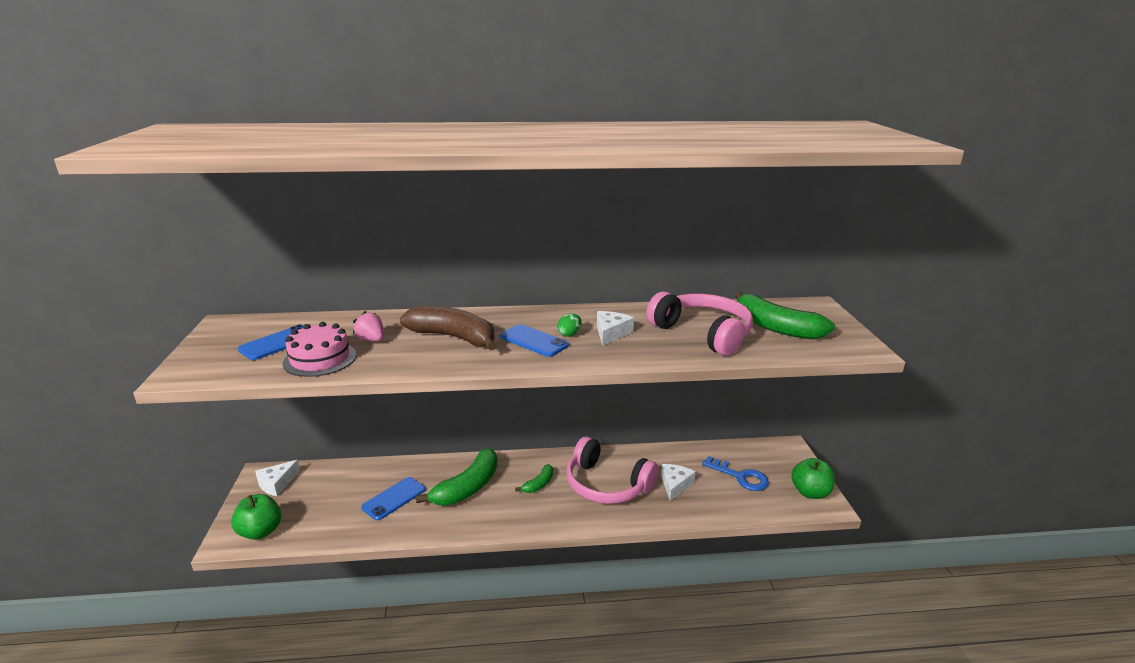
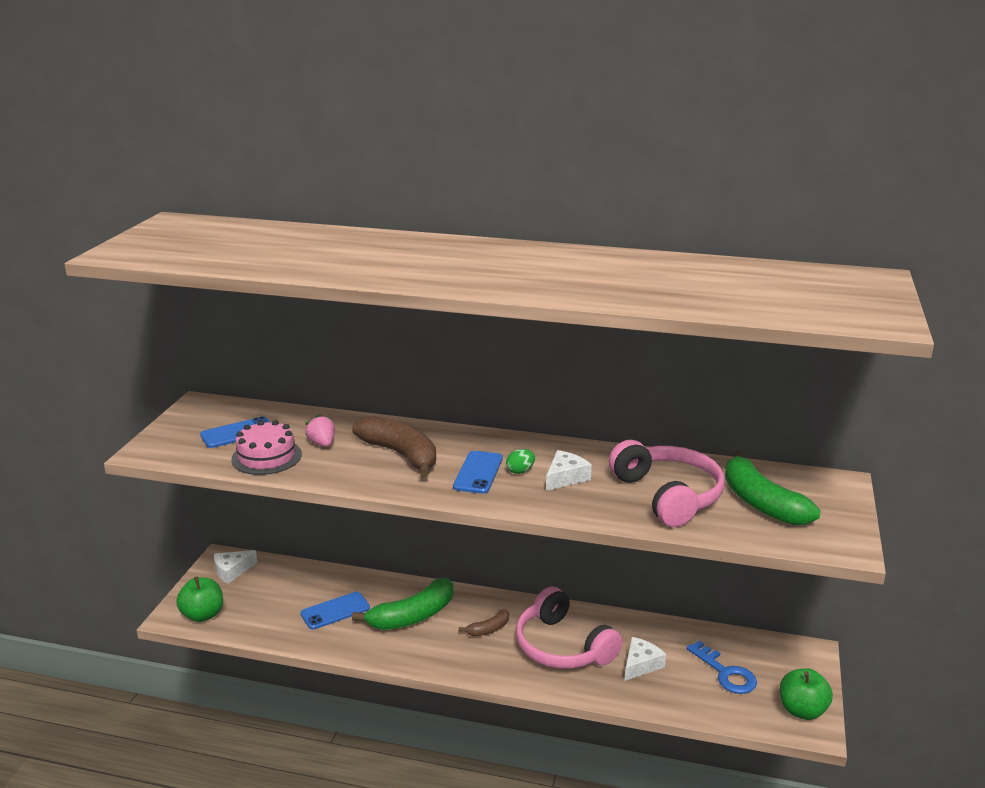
camera: 20 degrees right, 0 degrees up
blue phone [500,324,569,357] -> blue phone turned 45 degrees clockwise [453,451,503,494]
green banana [515,464,553,493] -> brown banana [459,609,509,636]

